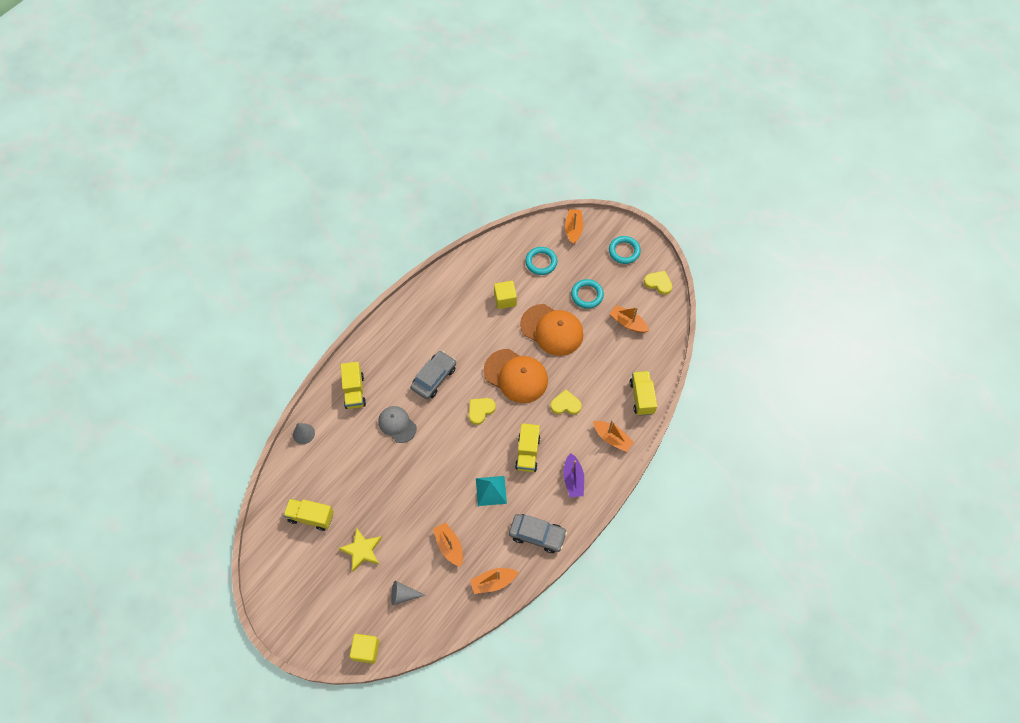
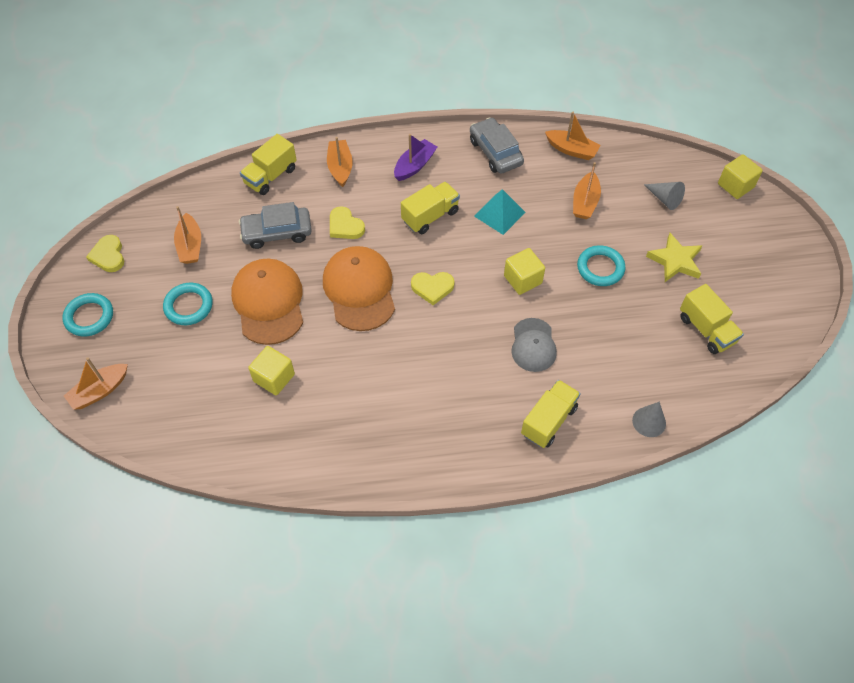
camera: 135 degrees left, 5 degrees down
grey car [410,351,456,399] -> grey car moved to [239,202,312,249]
turquoise ring [525,247,557,275] -> turquoise ring moved to [577,245,626,286]
none -> yellow cube [504,248,545,295]

